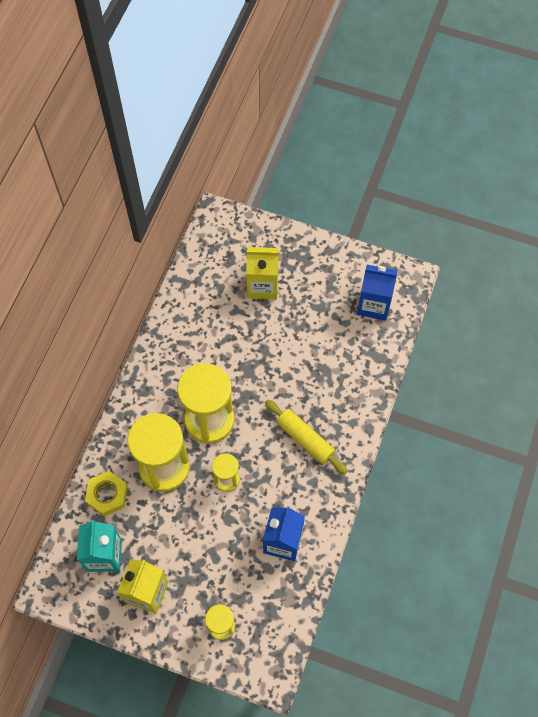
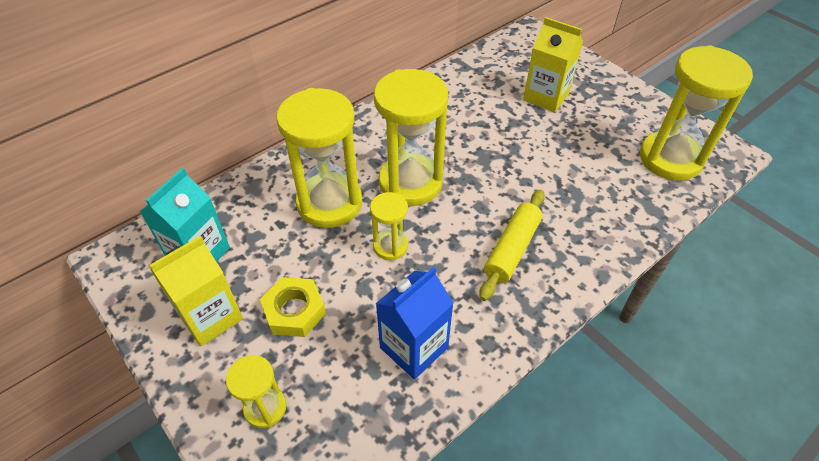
camera: 30 degrees right, 15 degrees down
yellow nut [85,471,128,516] -> yellow nut moved to [260,277,326,337]
yellow rolling pin [265,399,348,474] -> yellow rolling pin turned 45 degrees clockwise [479,190,545,301]
blue carton [357,265,397,321] -> yellow hourglass [640,45,753,180]

